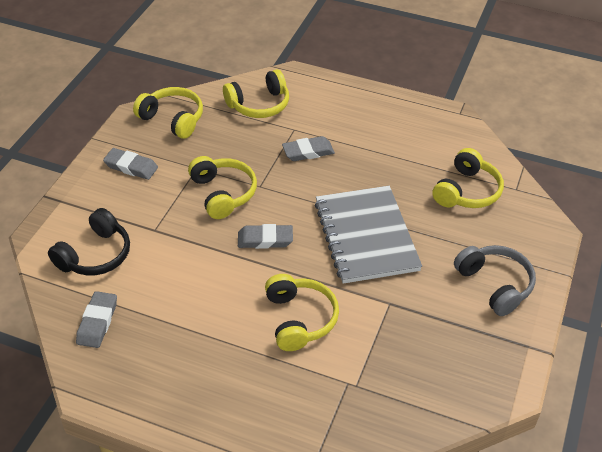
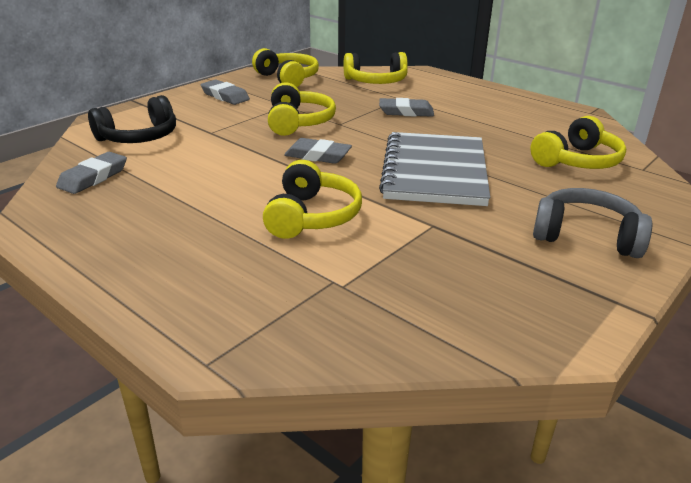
camera: 20 degrees right, 15 degrees down
grey headphones [454,245,536,316] -> grey headphones turned 60 degrees counterclockwise [533,188,652,258]

